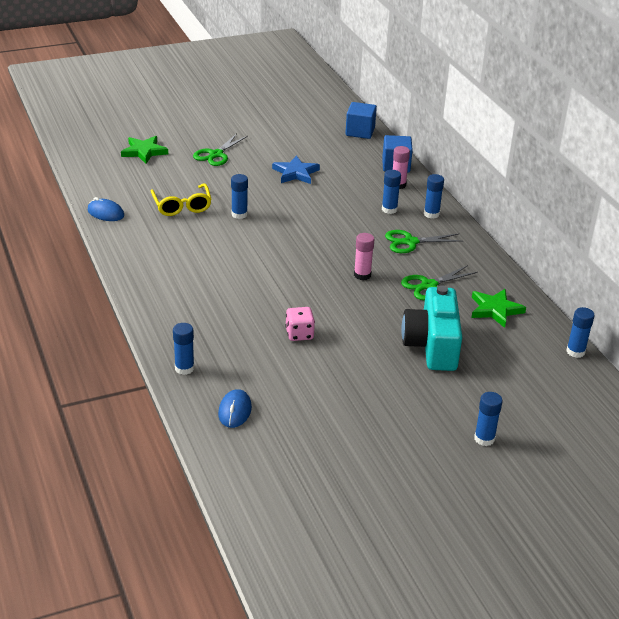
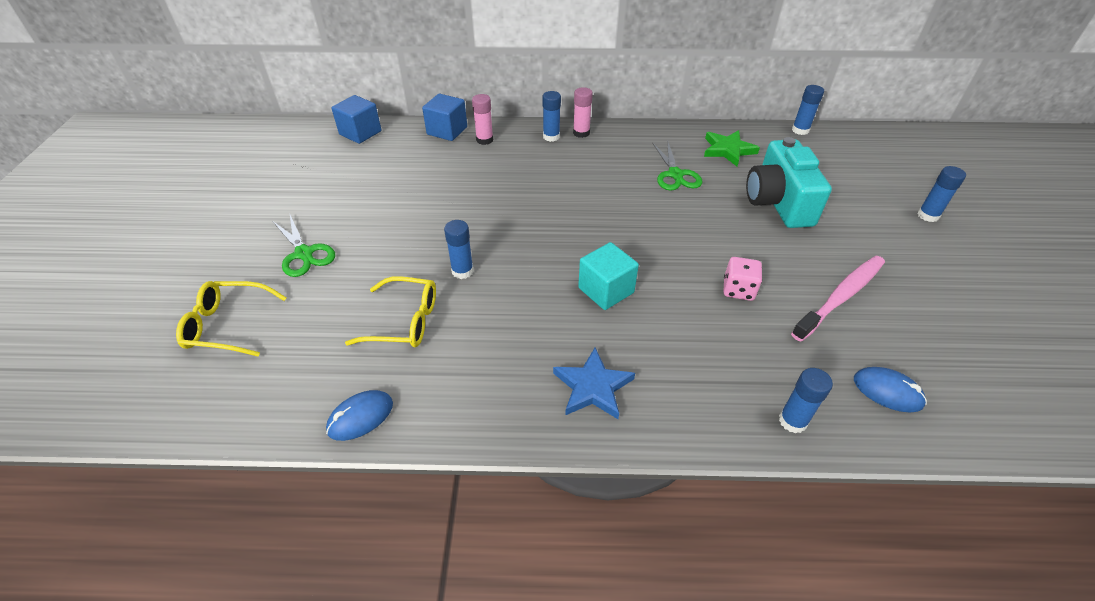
camera: 65 degrees left, 10 degrees up
green star [121,136,168,164] -> yellow glasses [176,281,287,357]
blue star [272,155,320,184] -> blue star moved to [553,347,635,419]
pink glue stick [354,233,375,280] -> pink glue stick moved to [573,87,593,138]
blue glue stick [382,170,401,214] -> none
green scissors [385,230,463,253] -> none
turquoise camera [401,285,462,371] -> turquoise camera turned 60 degrees clockwise [746,137,832,228]
none -> turquoise cube [578,242,639,310]
none -> pink toothbrush [791,256,885,341]

